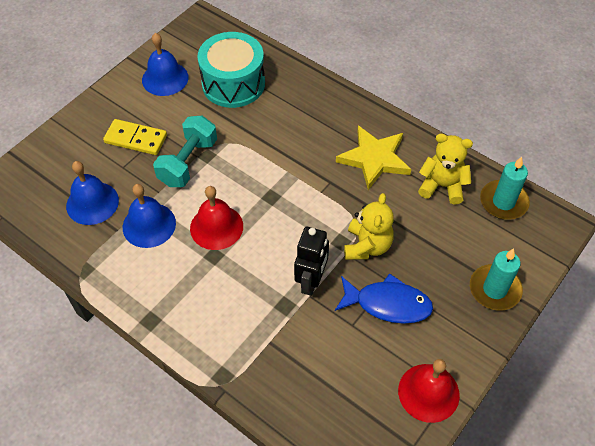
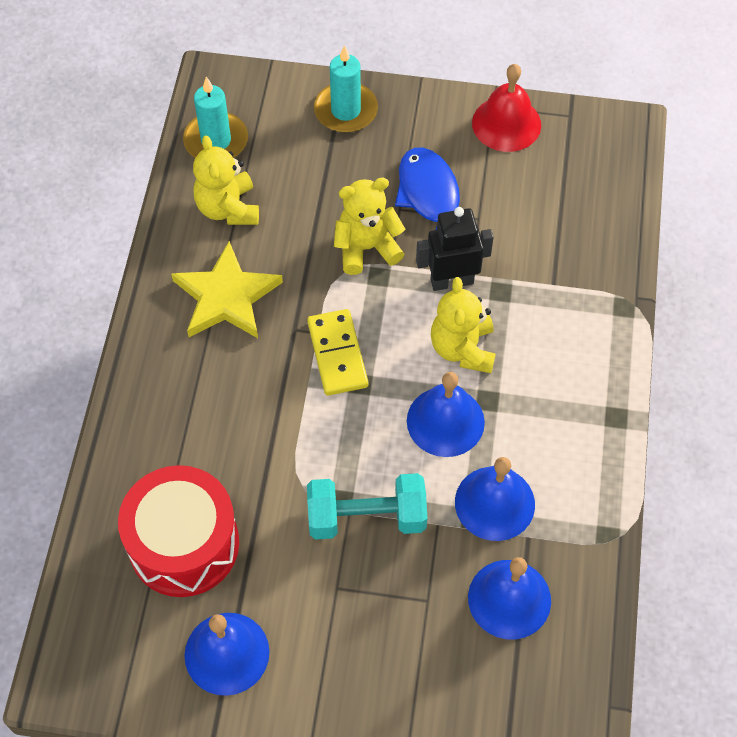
camera: 120 degrees left, 5 degrees up
yellow domino [103,119,167,155] -> yellow domino moved to [307,309,368,396]
red bell [190,186,243,250] -> blue bell [407,372,485,457]
turquoise drum [197,32,265,108] -> red drum [118,465,239,597]
none -> yellow teddy bear [431,277,496,373]

